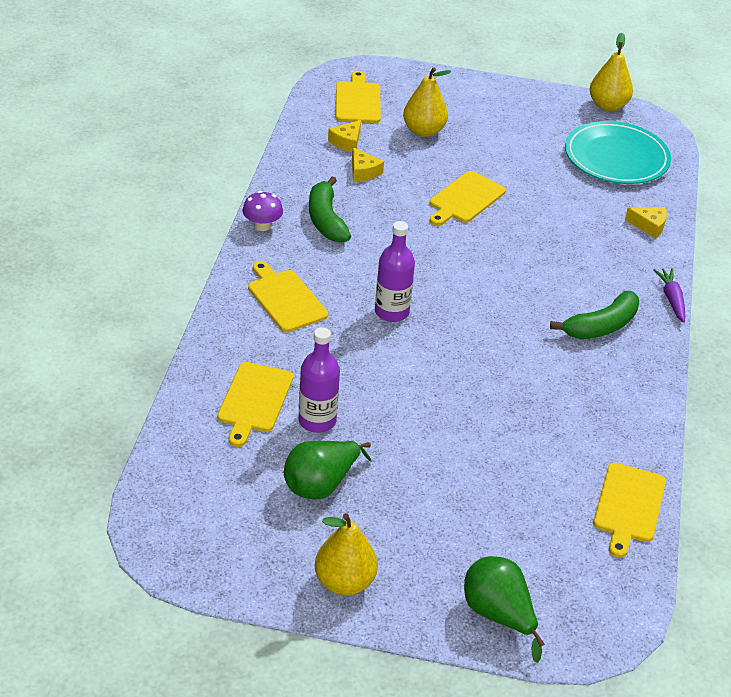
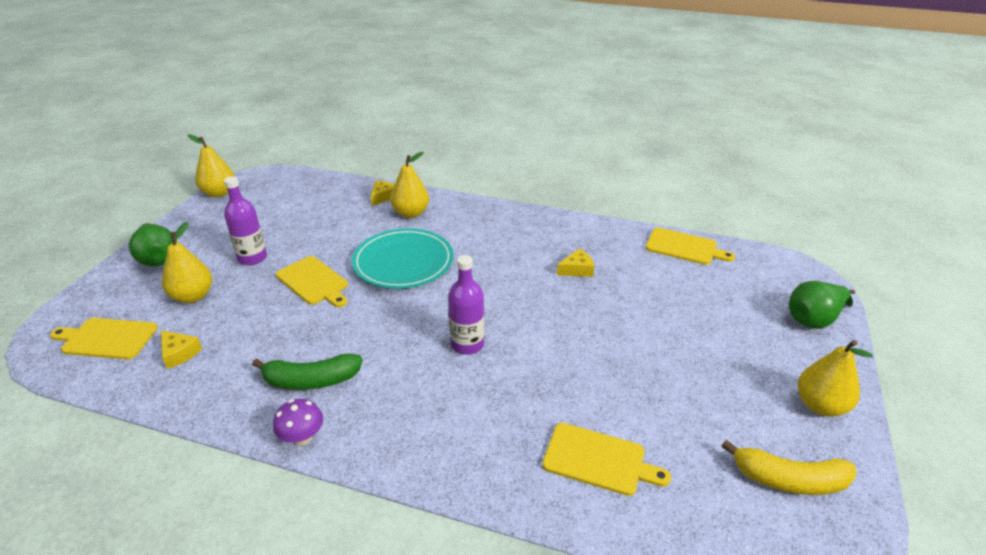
camera: 80 degrees left, 5 degrees down
yellow cutting board [248,261,328,332] -> none
green pear [284,441,371,500] -> green pear moved to [129,223,177,267]
purple bottle [298,327,340,433] -> purple bottle moved to [224,176,267,265]
yellow cheese [352,147,384,182] -> yellow cheese moved to [557,249,594,277]
green banana [550,291,639,339] -> none
turquoise plate [565,121,671,184] -> turquoise plate moved to [352,228,454,289]
purple carrot [653,268,685,323] -> none
none -> yellow pear [390,152,429,218]
none -> yellow banana [722,440,856,495]

